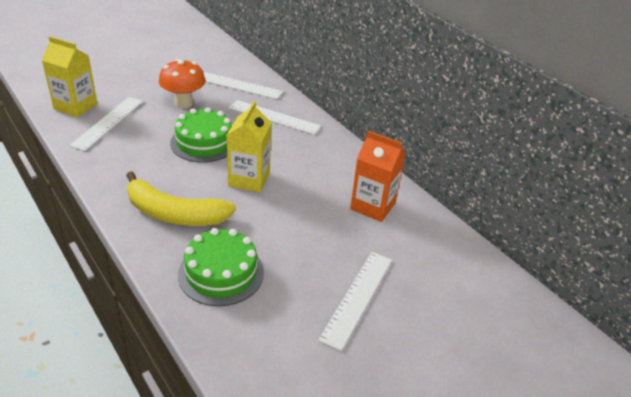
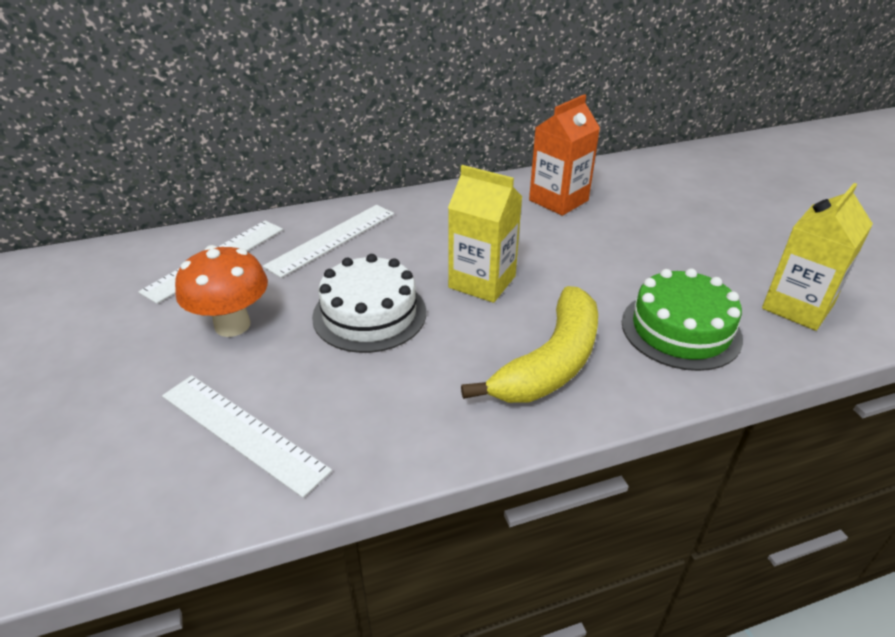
camera: 70 degrees left, 0 degrees up
yellow carton [42,36,98,117] -> yellow carton moved to [762,183,873,331]
green cake [170,107,231,163] -> white cake [312,254,426,353]
white ruler [318,252,392,351] -> none

